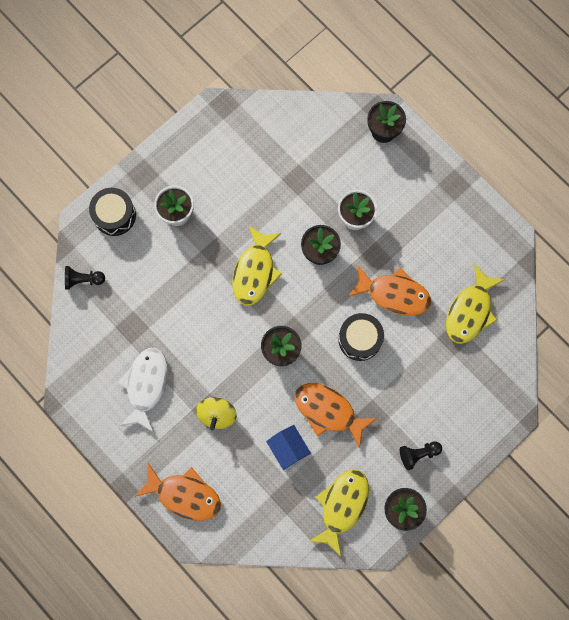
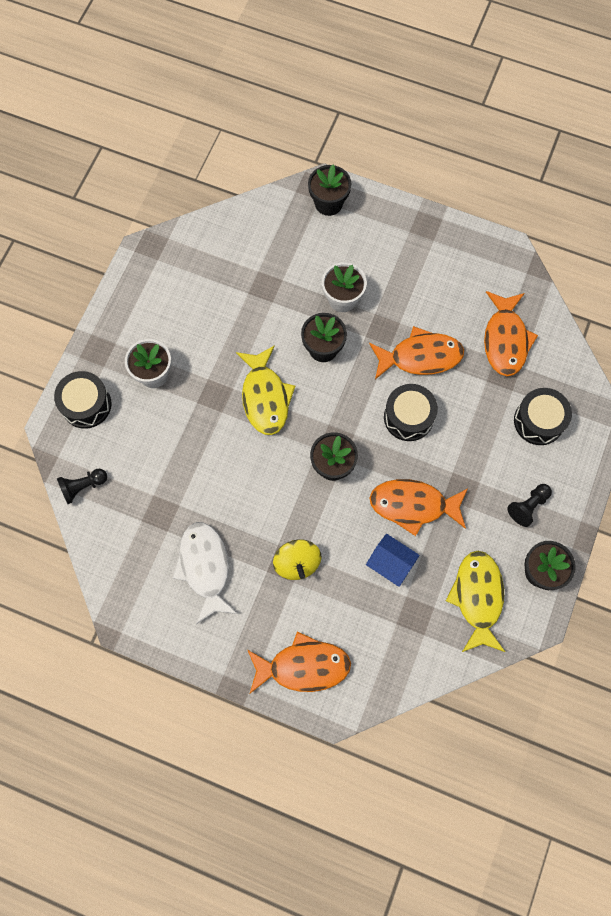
camera: 25 degrees left, 5 degrees down
yellow fish [446,264,505,344] -> orange fish [484,291,538,376]
none -> black drum [514,388,572,445]

